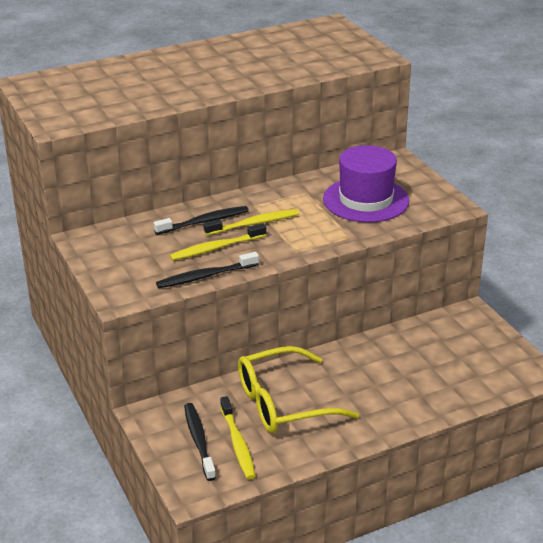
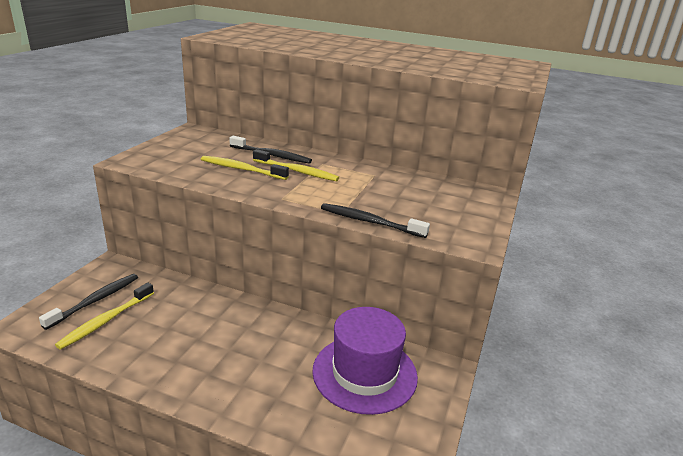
camera: 45 degrees right, 5 degrees down
black toothbrush [156,252,259,288] -> black toothbrush moved to [321,203,430,238]
yellow glasses [238,346,359,433] -> none
purple hat [323,145,409,223] -> purple hat moved to [312,307,418,415]

